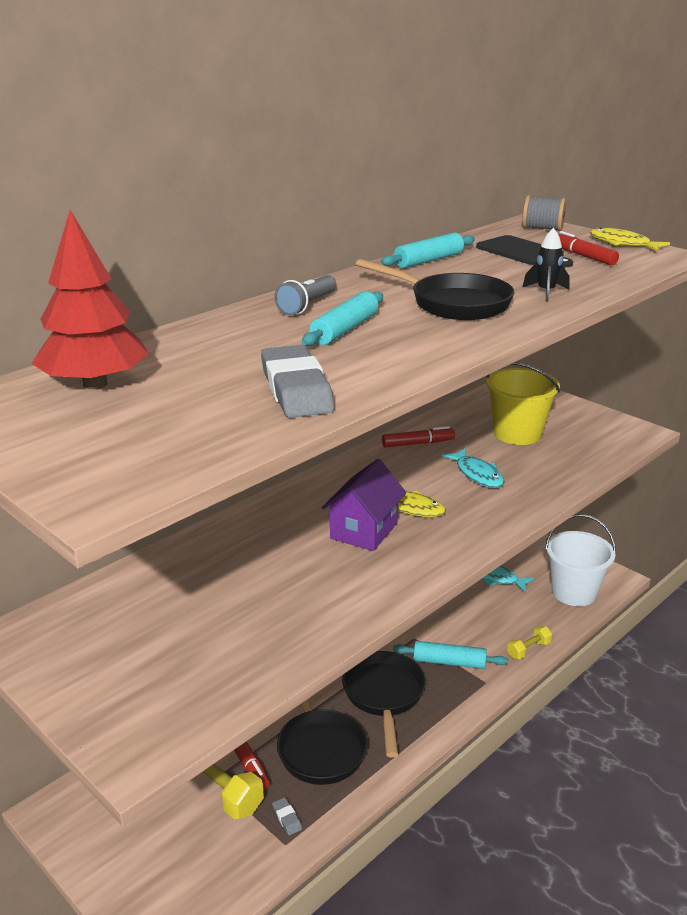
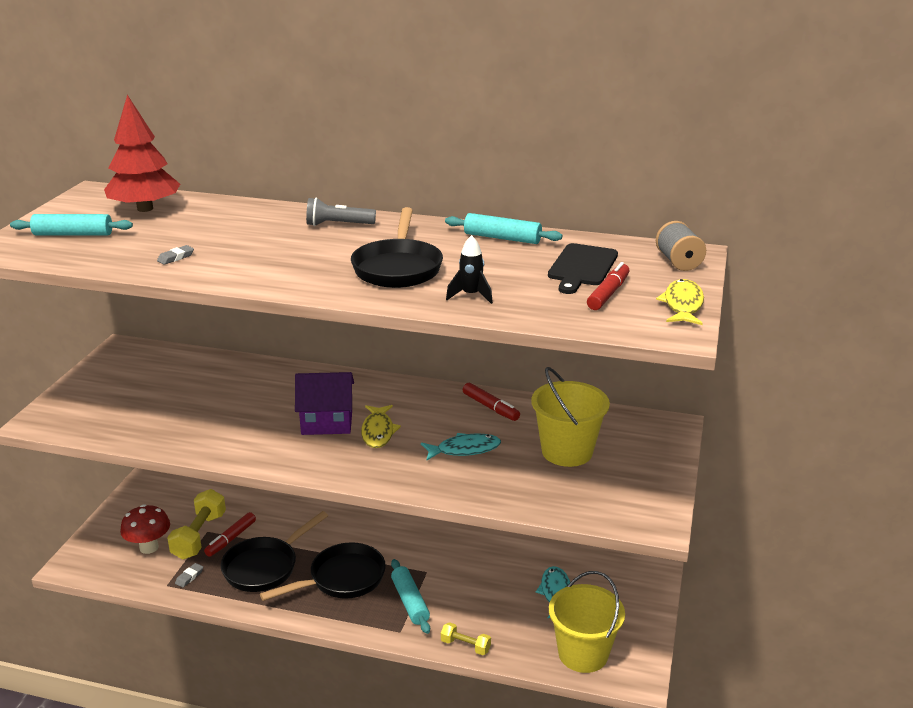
camera: 60 degrees right, 0 degrees up
grey eraser [261,345,334,418] -> grey eraser [157,245,194,265], size x0.41
turquoise rolling pin [302,291,383,346] -> turquoise rolling pin moved to [10,214,133,235]
turquoise fish [442,448,504,488] -> turquoise fish turned 135 degrees counterclockwise [421,433,501,460]
white bucket [545,514,616,606] -> yellow bucket [549,571,625,673]
none -> red mushroom [120,504,170,554]

